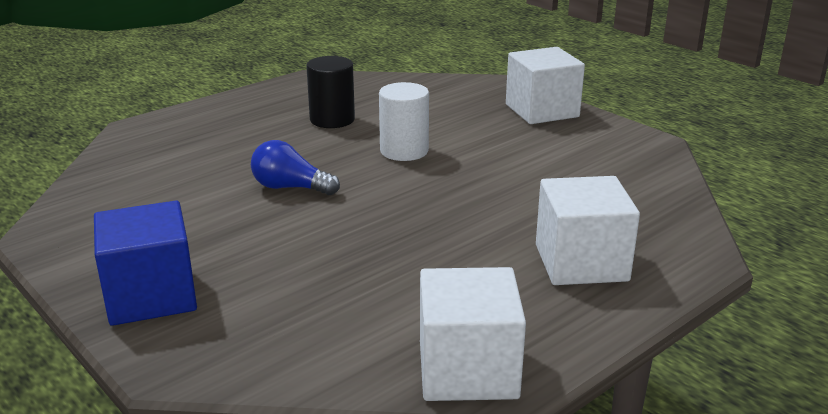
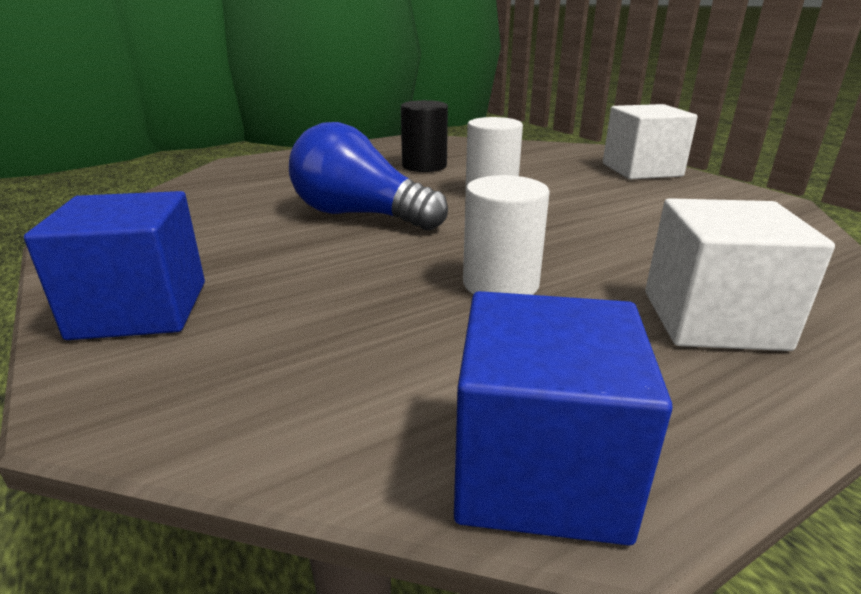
camera: 10 degrees right, 0 degrees up
blue light bulb [251,140,340,195] -> blue light bulb [289,122,448,230], size x1.66
white cube [420,267,526,401] -> blue cube [454,291,673,546]
none -> white cylinder [463,175,550,295]

